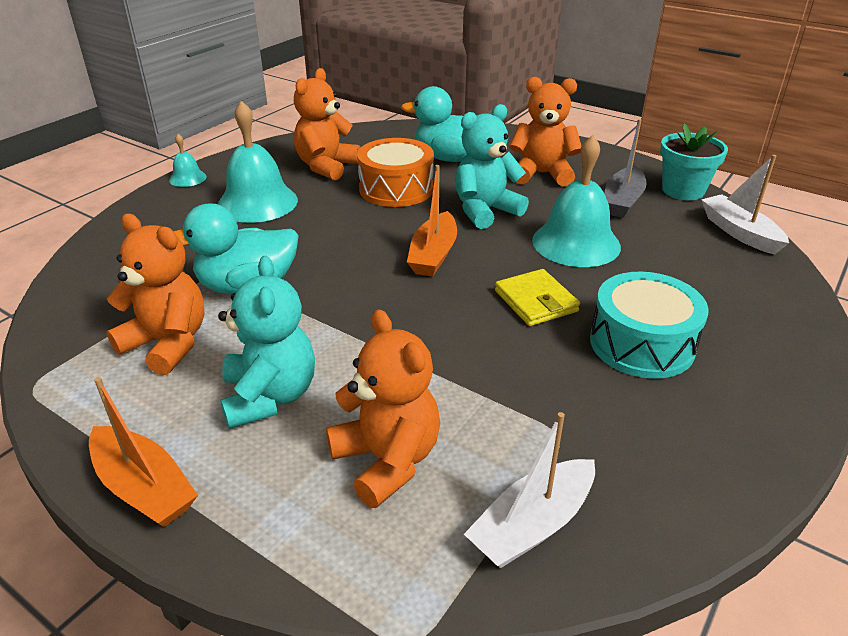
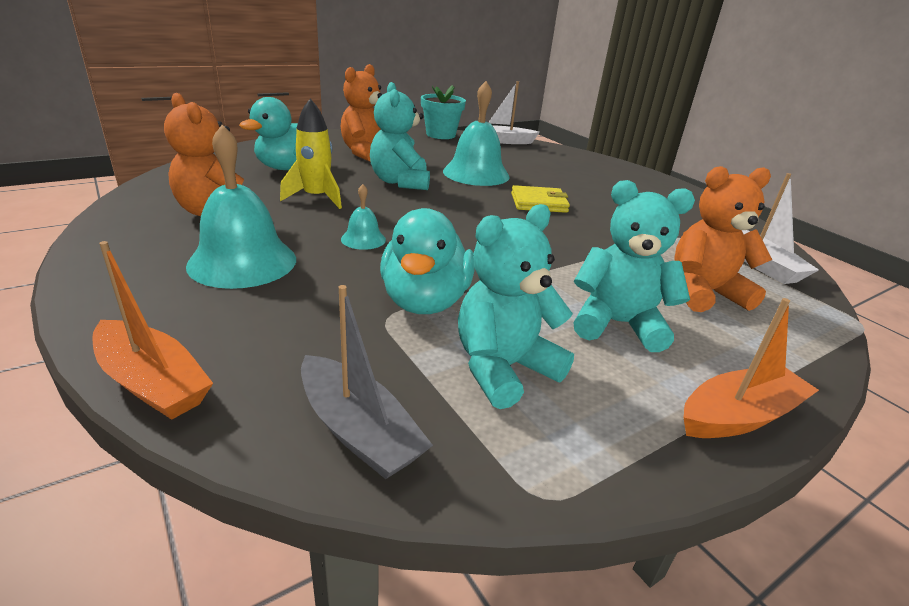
camera: 70 degrees left, 5 degrees down
orange teddy bear [106,214,204,375] -> turquoise teddy bear [458,204,574,409]
turquoise bell [169,134,207,187] -> turquoise bell moved to [341,184,386,250]
orange drum [357,138,434,207] -> yellow rocket [280,98,342,209]
orange boat [407,165,457,277] -> orange boat moved to [92,241,213,420]
turquoise drum [590,272,709,379] -> none
grey boat [604,119,647,218] -> grey boat moved to [301,285,433,479]

